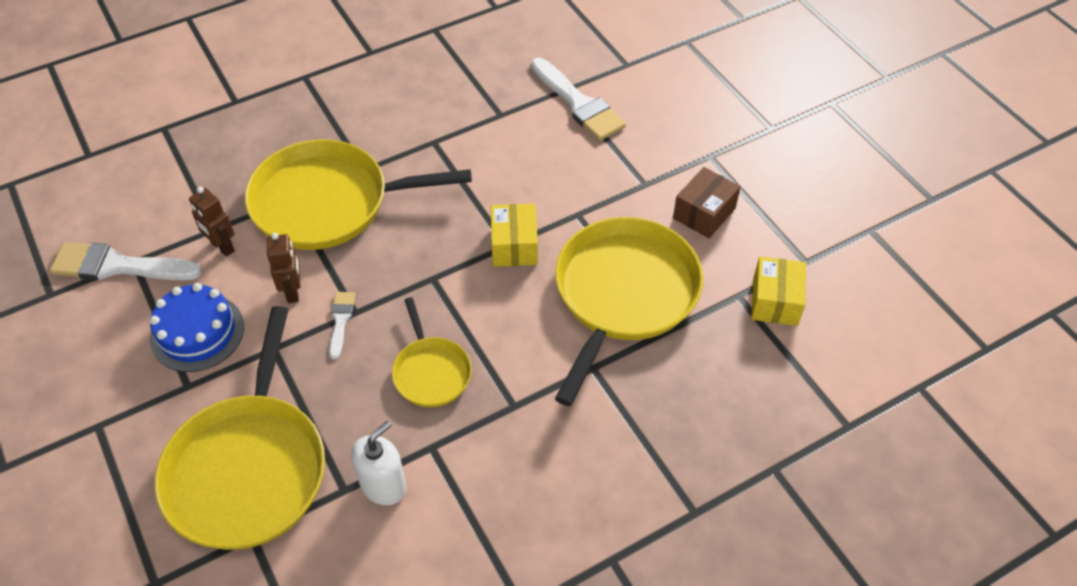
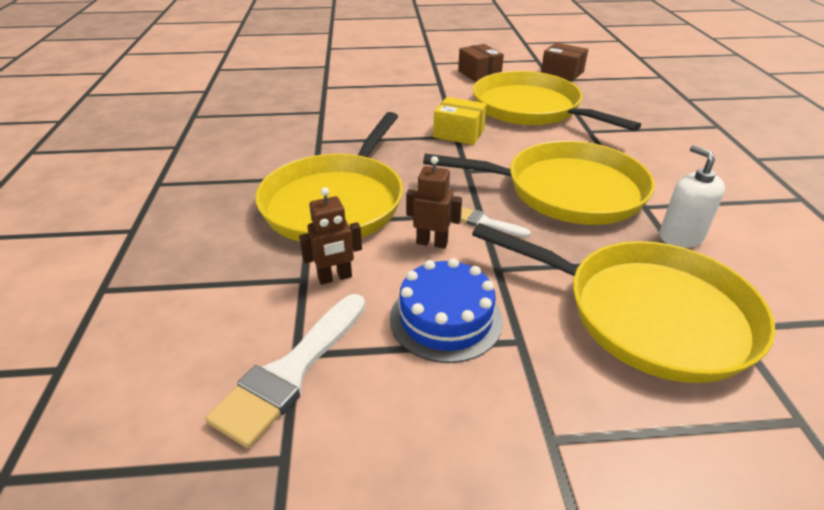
camera: 65 degrees left, 15 degrees down
yellow pan [392,297,472,407] -> yellow pan [423,141,655,225], size x1.95
white brush [531,58,626,141] -> none
yellow box [751,257,806,326] -> brown box [541,43,588,81]

